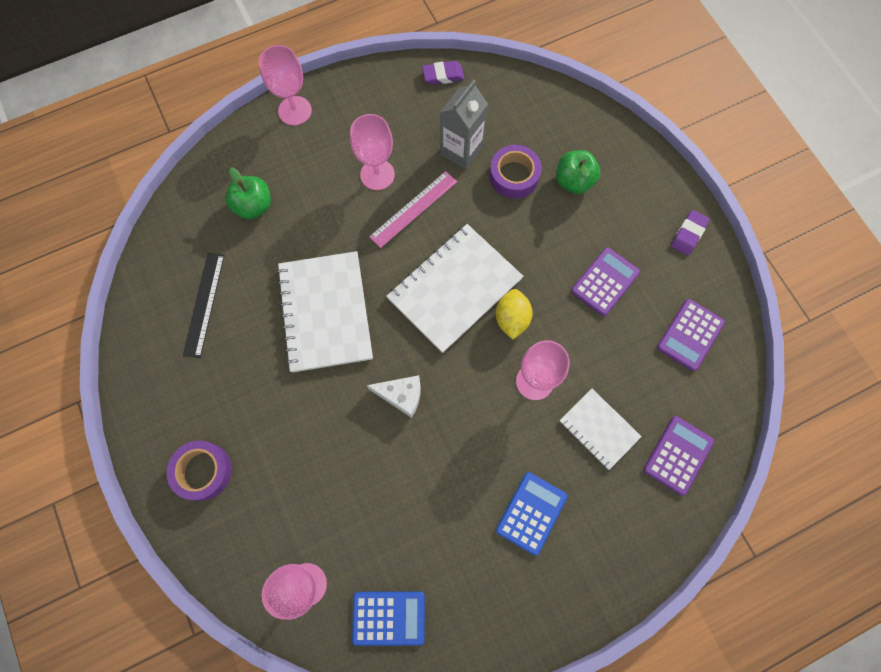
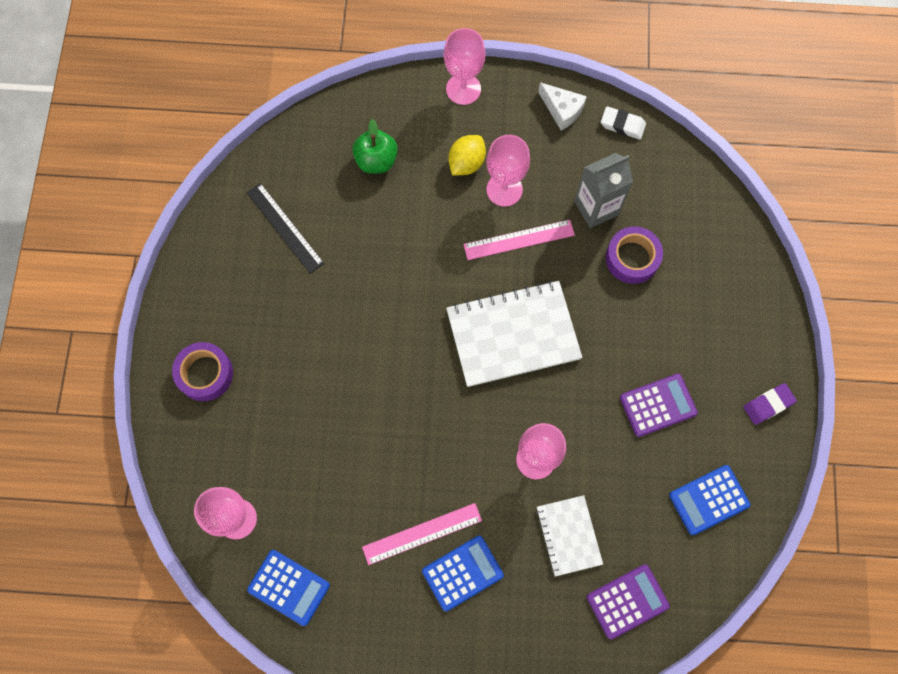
camera: 30 degrees right, 0 degrees up
black ruler [183,253,225,358] -> black ruler turned 75 degrees counterclockwise [247,183,324,274]
white notebook [277,251,373,372] -> none
white cheese [367,375,421,418] -> white cheese moved to [538,82,587,131]
purple eraser [422,61,465,85] -> white eraser [601,106,646,139]
yellow lemon [496,289,533,340] -> yellow lemon moved to [448,135,486,175]
green apple [556,150,600,194] -> none
purple calculator [657,299,725,371] -> blue calculator [669,465,750,535]
none -> pink ruler [362,503,482,565]

